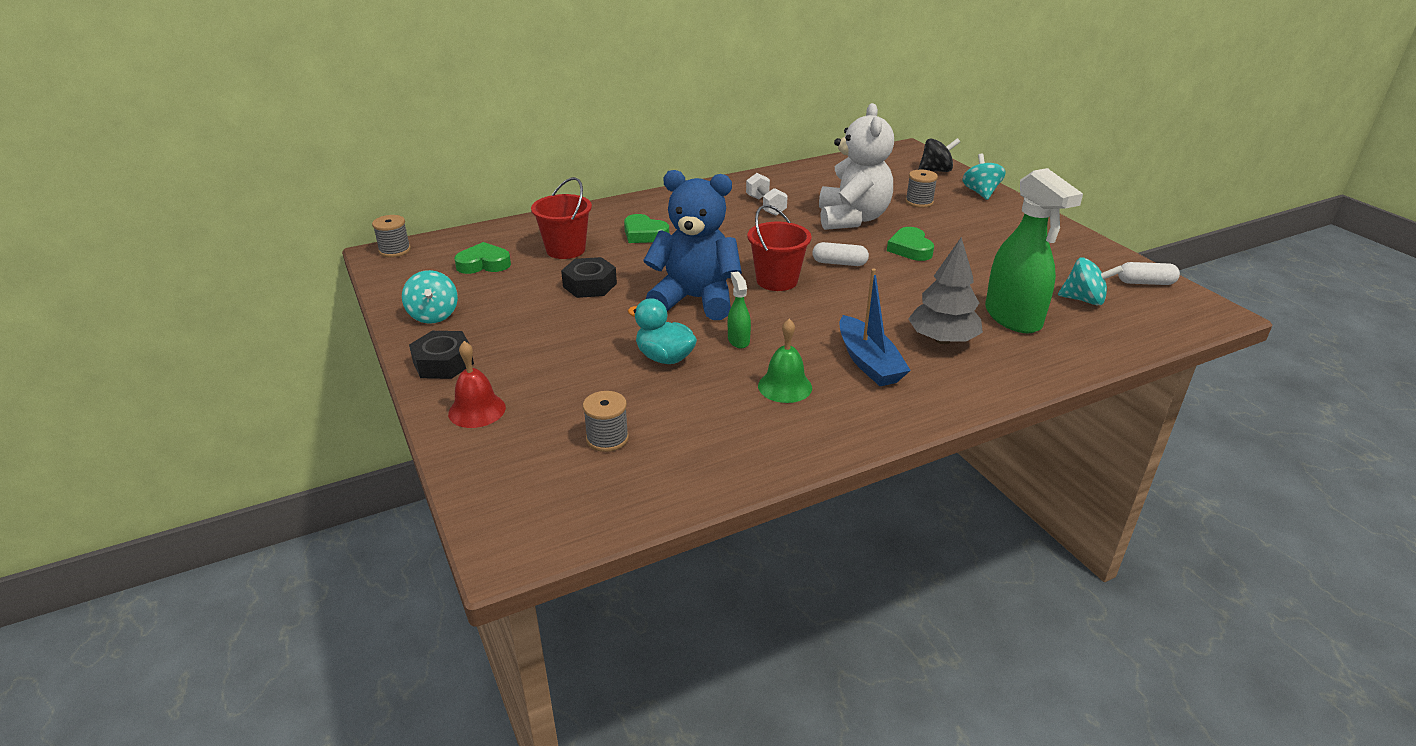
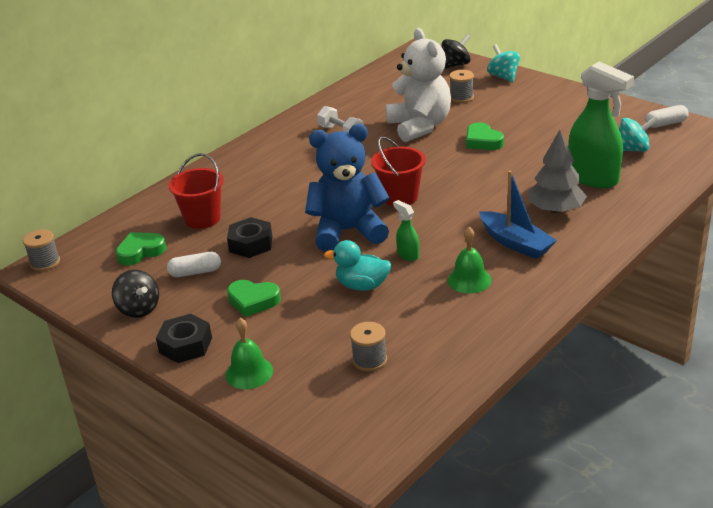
camera: 20 degrees left, 0 degrees up
turquoise spinning top [402,270,458,324] -> black spinning top [112,269,159,318]
red bell [448,341,506,428] -> green bell [225,318,273,389]
green heart [624,214,669,243] -> green heart moved to [227,280,281,317]
white capsule [812,242,869,266] -> white capsule moved to [167,252,221,277]

